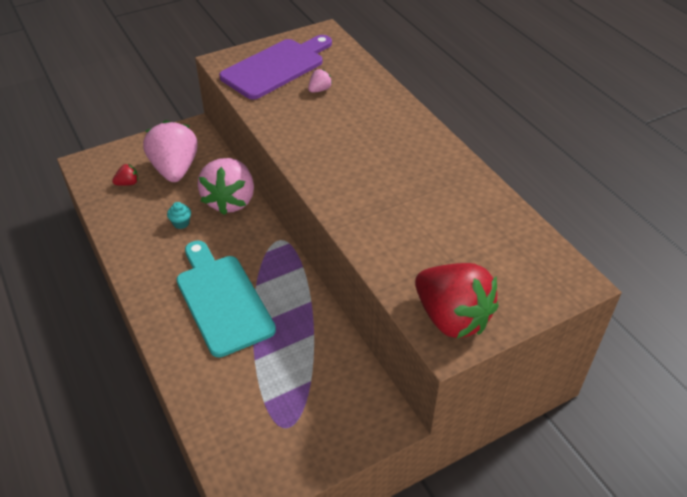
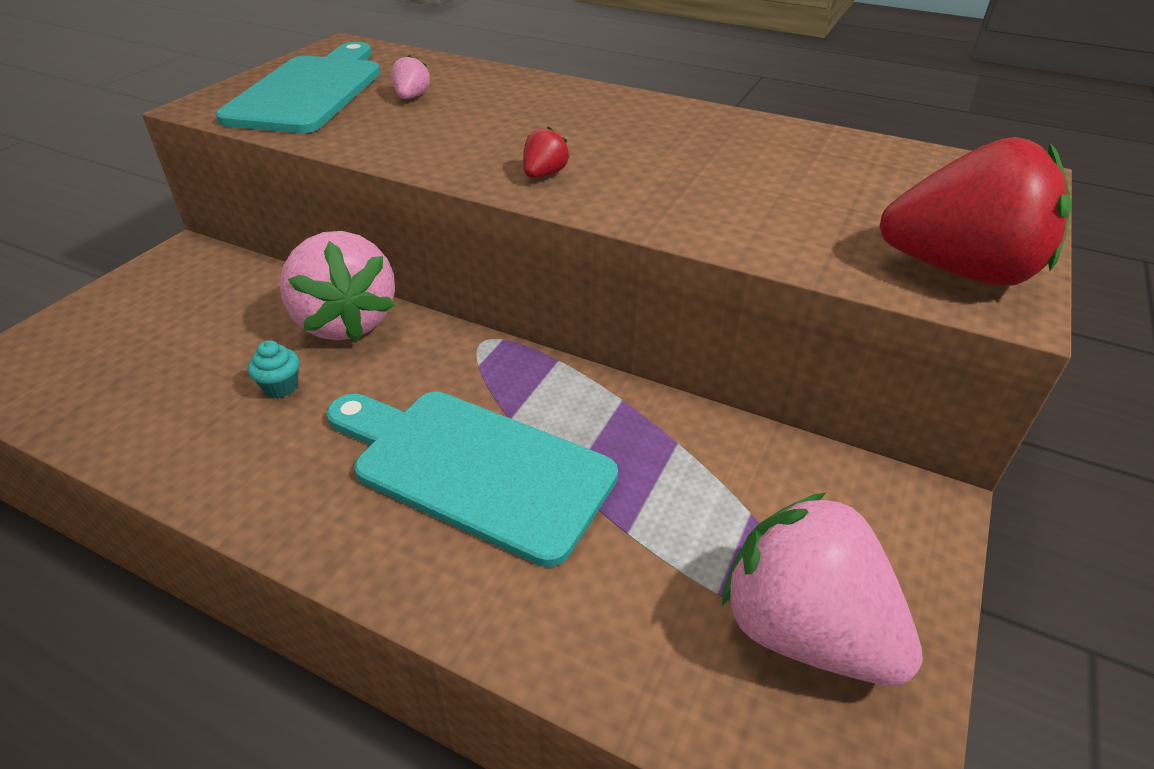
camera: 35 degrees left, 5 degrees down
red strawberry [112,164,138,186] -> red strawberry moved to [523,126,569,178]
pink strawberry [143,120,198,182] -> pink strawberry moved to [722,492,923,686]
purple cutting board [219,35,332,99] -> turquoise cutting board [216,42,380,133]

